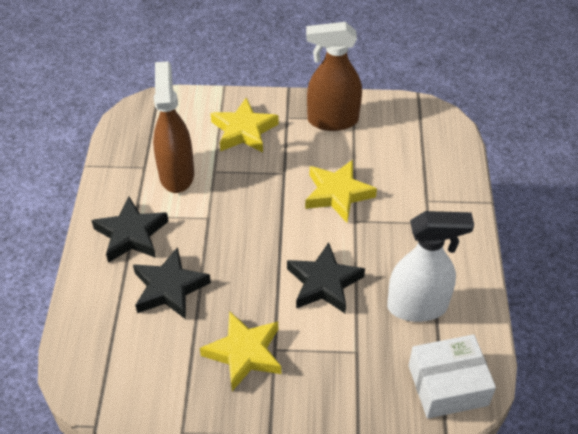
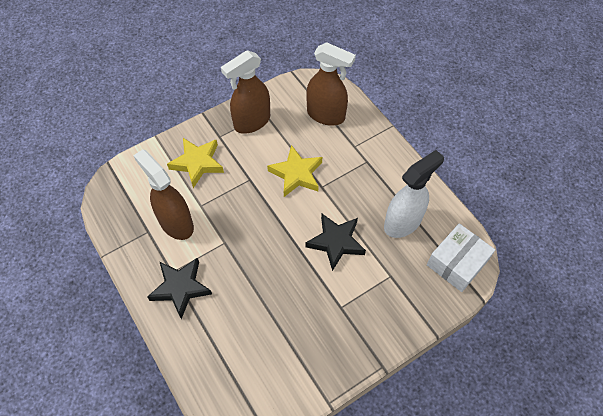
camera: 35 degrees left, 10 degrees up
black star [133,247,211,319] -> none
yellow star [200,311,281,391] -> none
none -> brown spray bottle [306,42,356,126]

